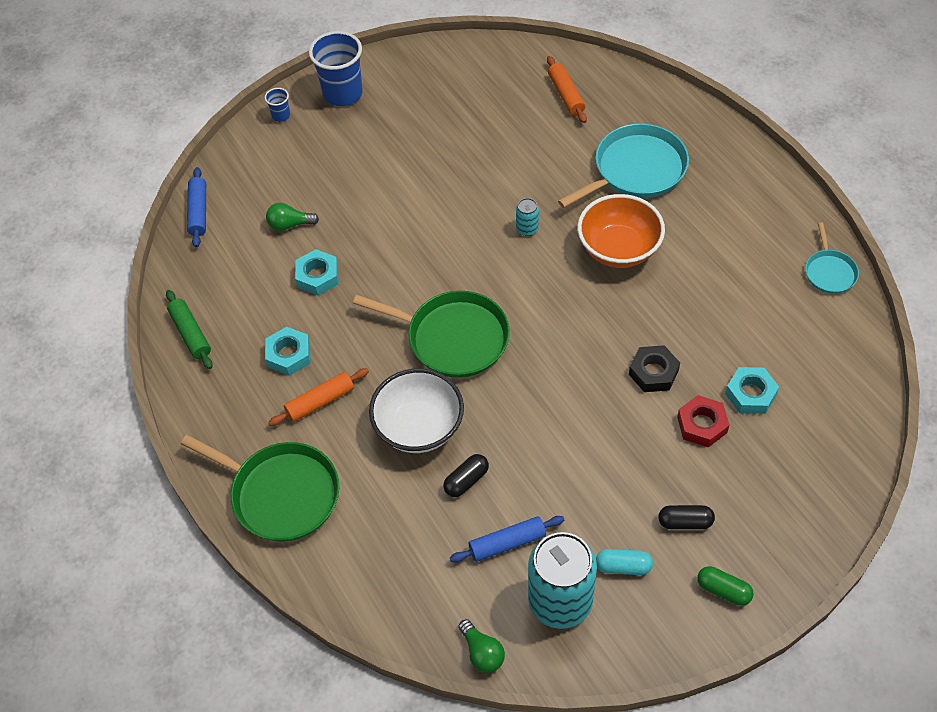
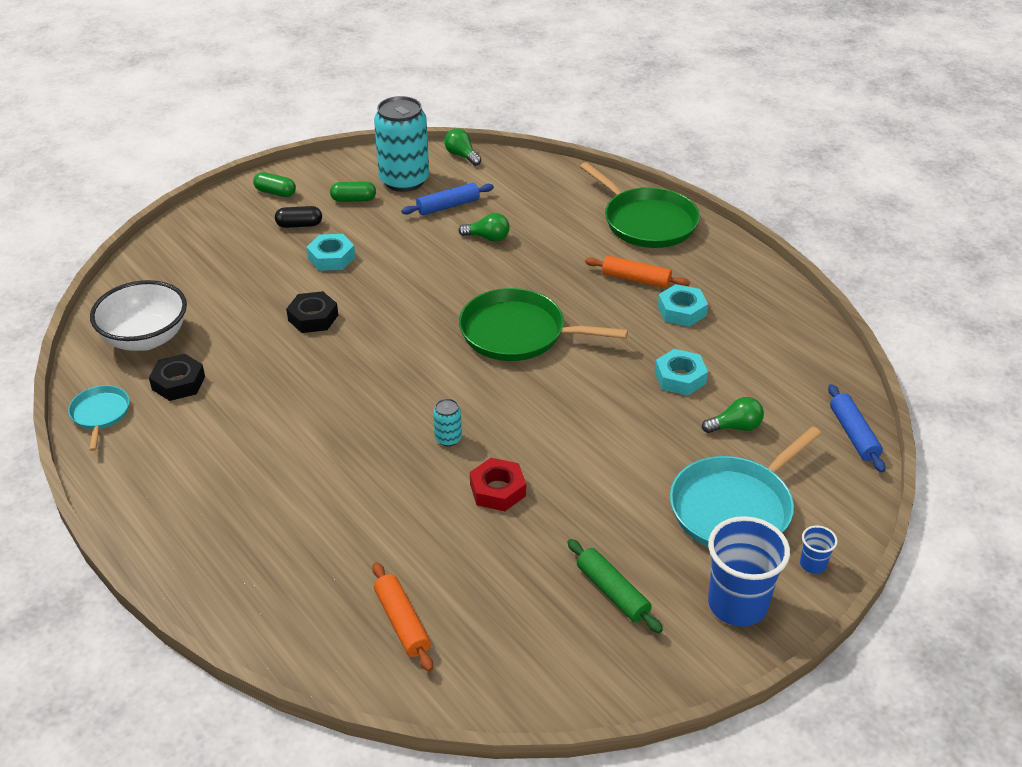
camera: 170 degrees right, 15 degrees down
green rolling pin [166,290,213,369] -> green rolling pin moved to [567,539,663,633]
green pan [181,435,339,541] -> green pan turned 150 degrees counterclockwise [580,162,700,248]
orange rolling pin [268,368,369,426] -> orange rolling pin turned 60 degrees clockwise [585,256,690,288]
white bowl [369,368,464,453] -> white bowl moved to [90,280,187,351]
black capsule [443,454,489,497] -> green light bulb [458,213,510,242]
turquoise pan [558,123,689,208] -> turquoise pan moved to [670,426,821,547]
orange bowl [577,194,665,268] -> none
turquoise capsule [596,549,653,575] -> green capsule [330,181,376,202]
red nut [677,395,729,447] -> red nut moved to [470,458,526,511]
turquoise nut [725,367,779,414] -> turquoise nut moved to [306,234,355,271]
none -> black nut [149,354,205,401]

